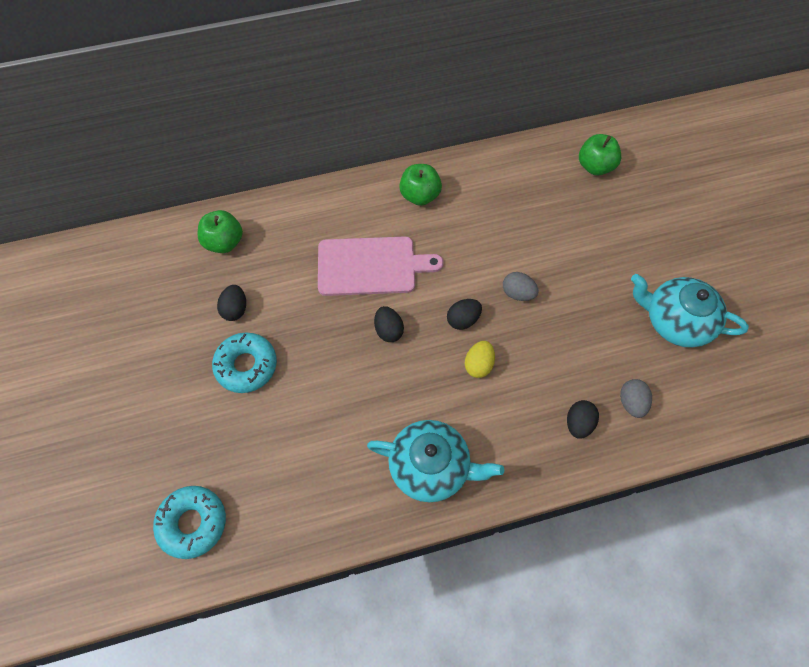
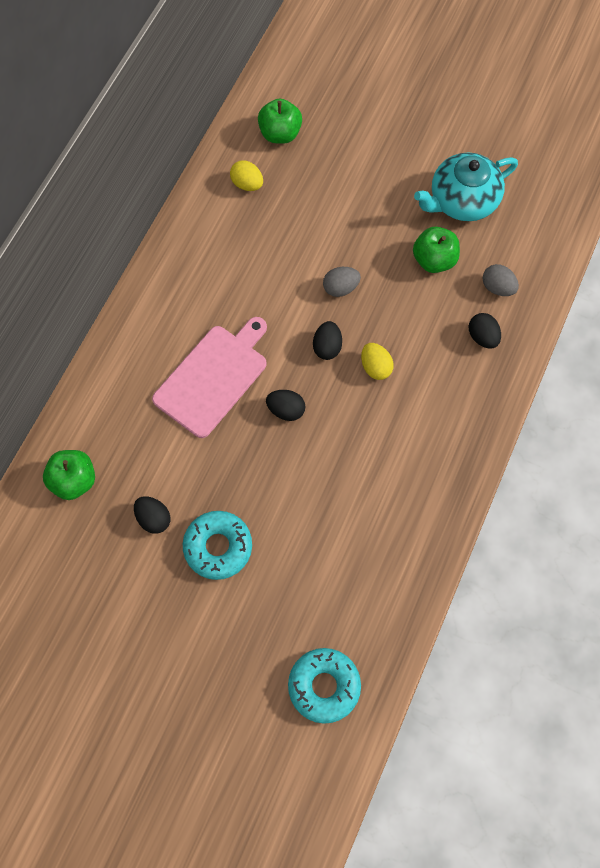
camera: 50 degrees left, 5 degrees up
turquoise teapot [367,420,504,502] -> none
green apple [399,164,442,206] -> green apple moved to [413,227,460,273]
none -> yellow egg [230,160,263,191]

